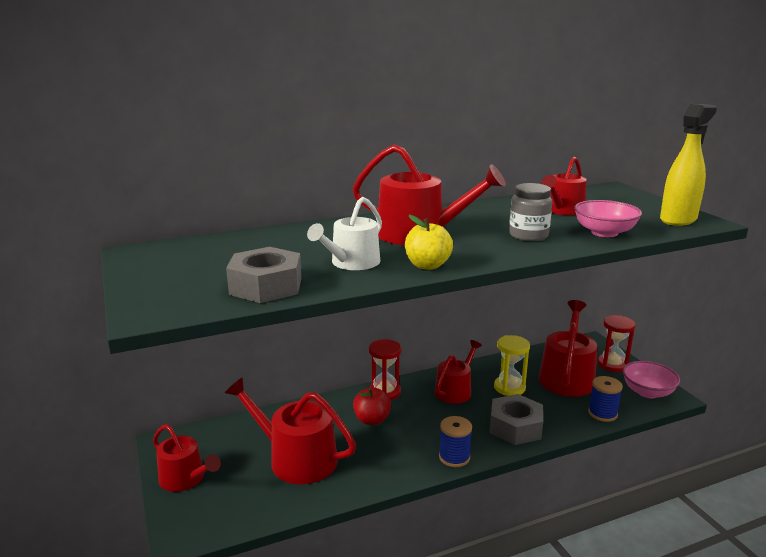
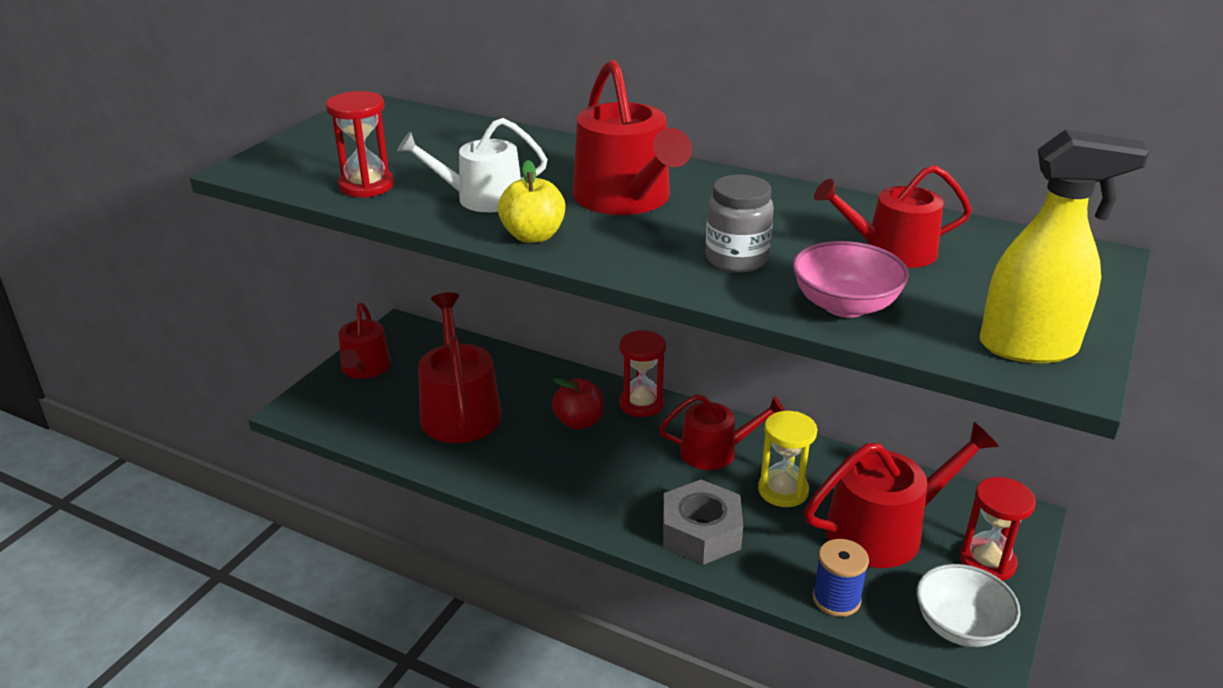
camera: 50 degrees right, 10 degrees up
grey nut [226,247,302,303] -> red hourglass [326,91,394,198]
blue spool [439,416,472,467] -> none
pink bowl [623,361,680,398] -> white bowl [916,564,1021,647]

